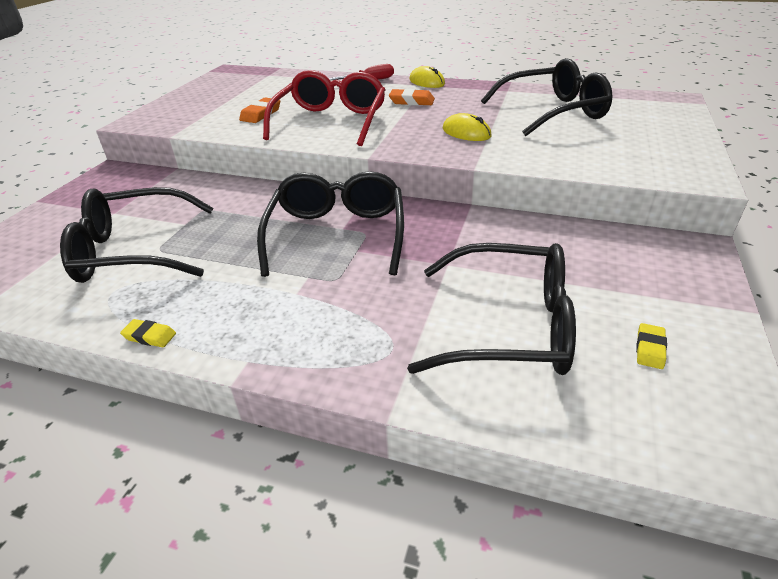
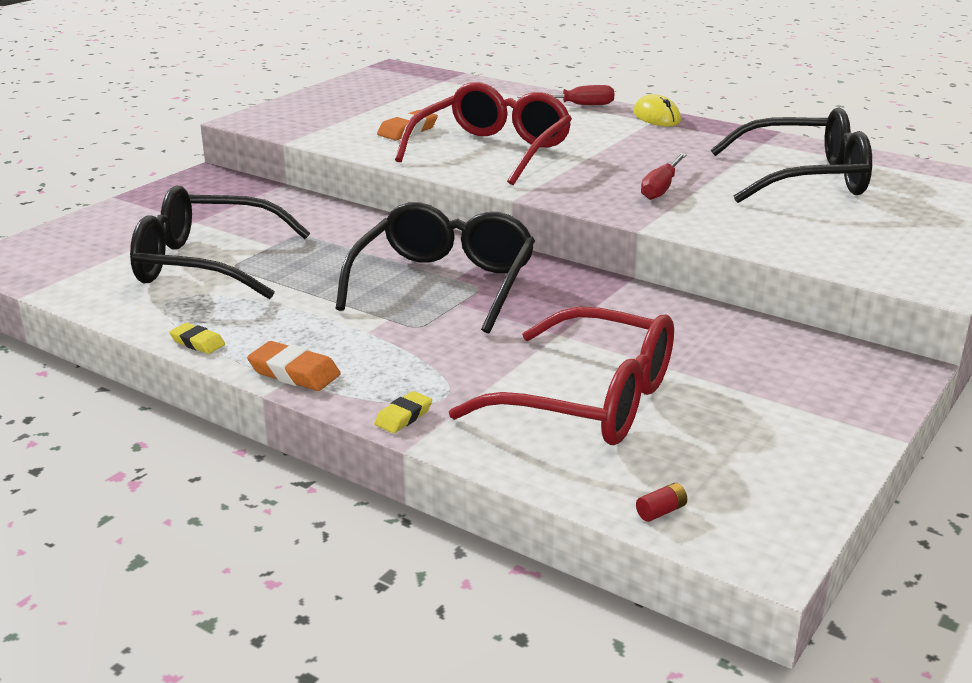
camera: 15 degrees right, 10 degrees down
orange eraser [389,89,435,105] -> orange eraser moved to [247,341,341,391]
black glasses [407,243,576,375] -> red glasses [449,306,674,445]
yellow mouse [443,113,491,141] -> red screwdriver [641,153,687,200]
yellow eraser [636,323,667,369] -> yellow eraser moved to [374,391,432,433]
none -> red battery [636,483,687,522]

